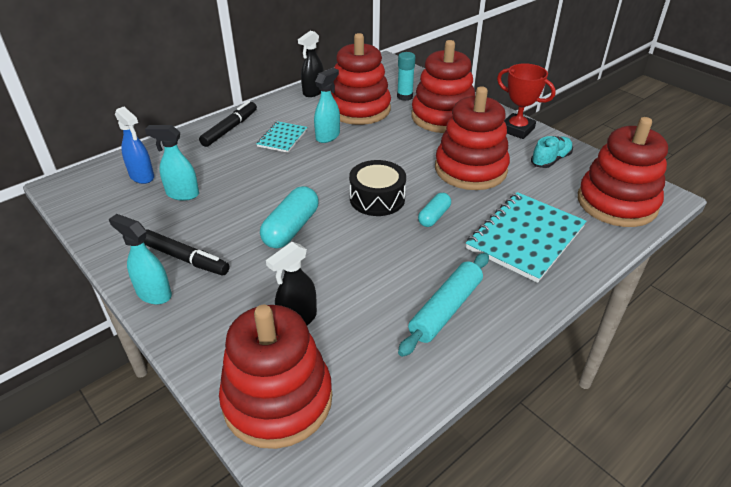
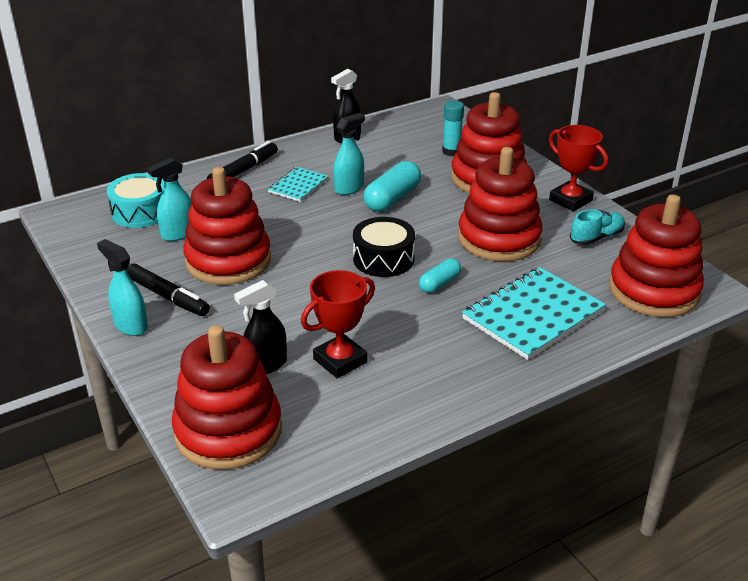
camera: 10 degrees right, 5 degrees down
blue spray bottle [115,107,154,184] -> turquoise drum [107,173,164,228]
turquoise spray bottle [145,125,199,201] -> turquoise spray bottle turned 60 degrees counterclockwise [147,157,192,241]
turquoise capsule [260,186,319,248] -> turquoise capsule moved to [363,161,421,212]
red stacking toy [331,33,391,125] -> red stacking toy moved to [183,167,271,285]
turquoise rolling pin [398,253,489,357] -> none
none -> red trophy [301,270,375,378]

